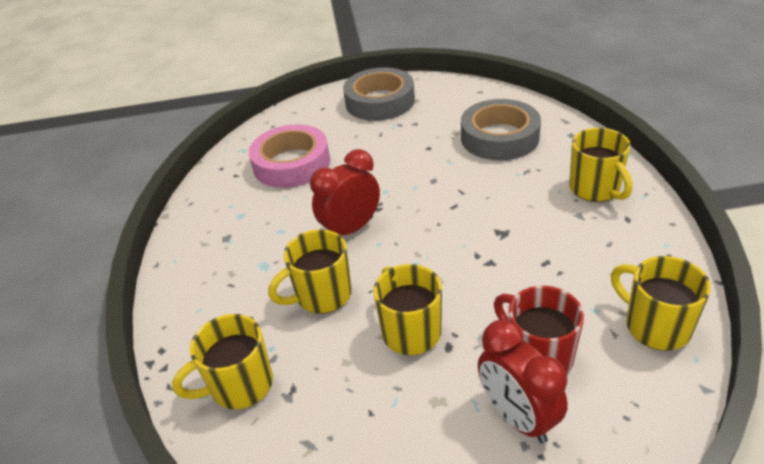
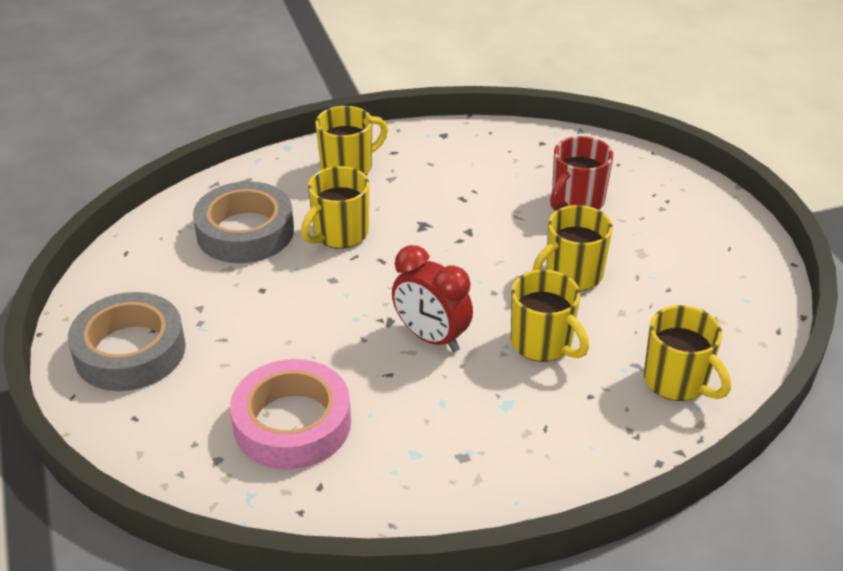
camera: 105 degrees left, 0 degrees up
red clock [478,320,568,444] -> none
yellow mug [611,256,711,351] -> yellow mug moved to [301,166,369,249]

